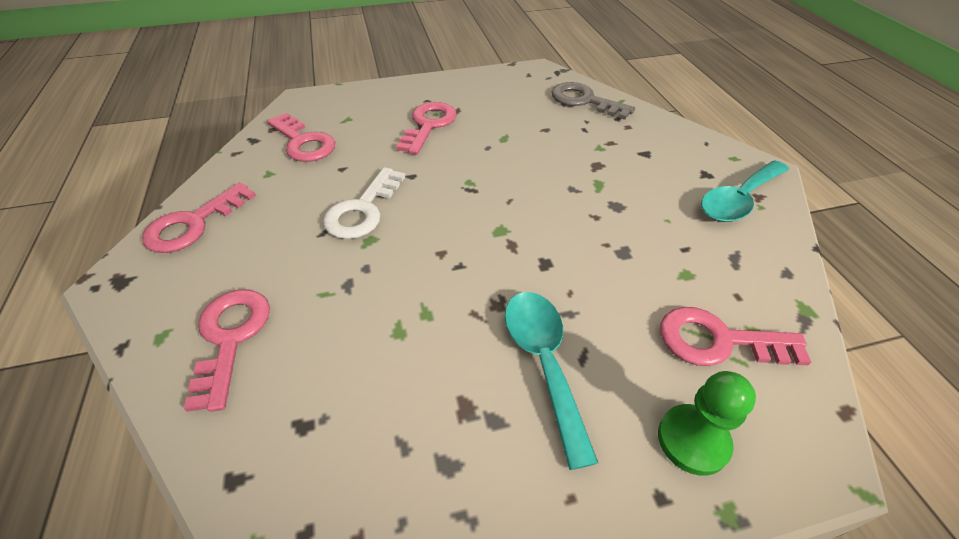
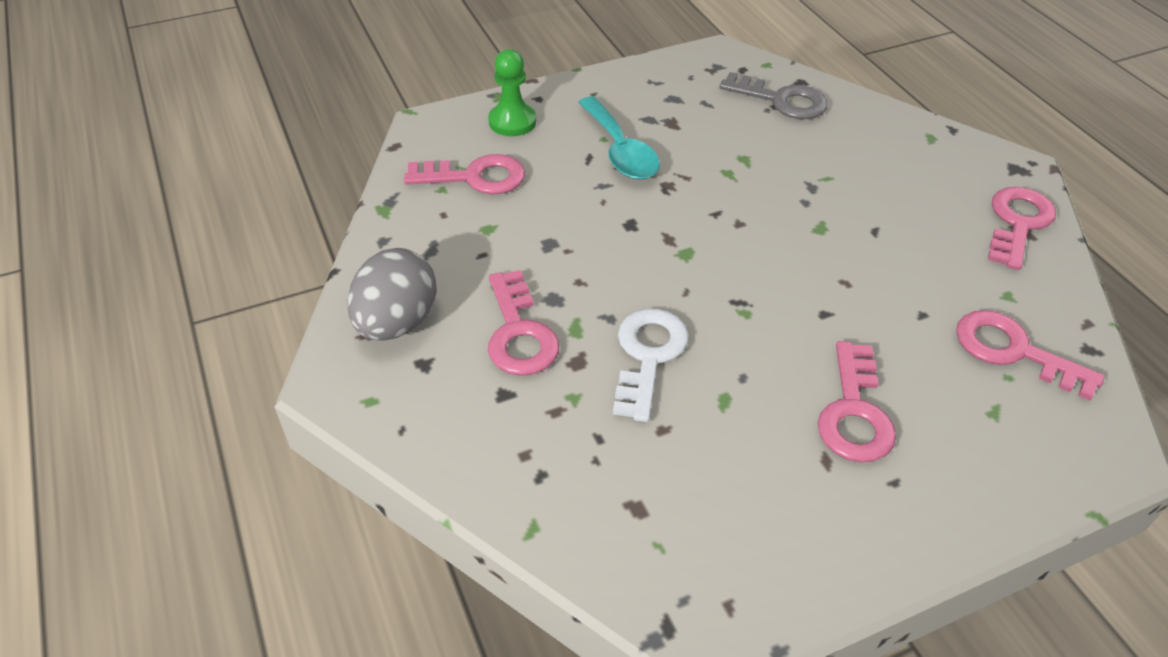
camera: 170 degrees right, 0 degrees up
pink key [184,290,270,412] -> pink key moved to [488,270,560,376]
white key [323,167,405,239] -> white key moved to [613,309,689,422]
grey key [552,82,635,120] -> grey key moved to [719,72,828,119]
turquoise spoon [701,160,789,222] -> grey egg [347,248,437,341]

